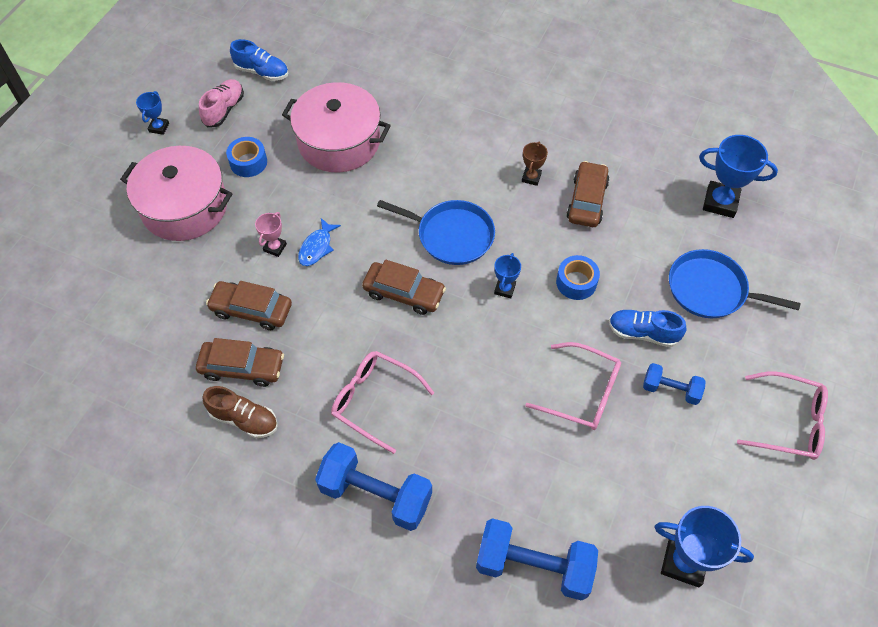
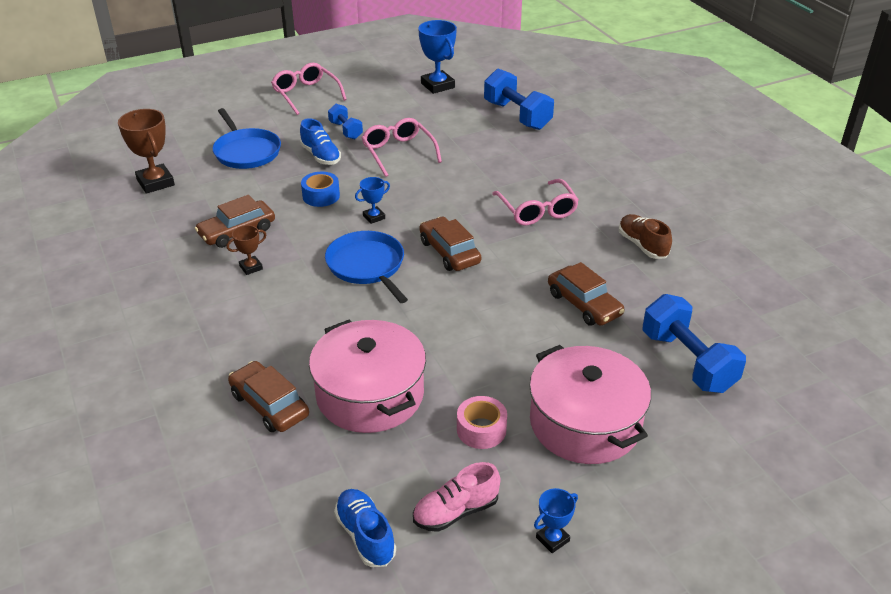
camera: 140 degrees left, 20 degrees down
brown car [196,338,284,387] -> brown car moved to [228,361,309,432]
blue tape [226,137,267,177] -> pink tape [457,396,507,449]
pink trophy [255,212,287,257] -> none
blue fish [298,218,341,266] -> none
blue dumbbell [315,442,432,531] -> blue dumbbell moved to [642,294,746,393]
blue trophy [699,135,778,218] -> brown trophy [118,109,175,194]

